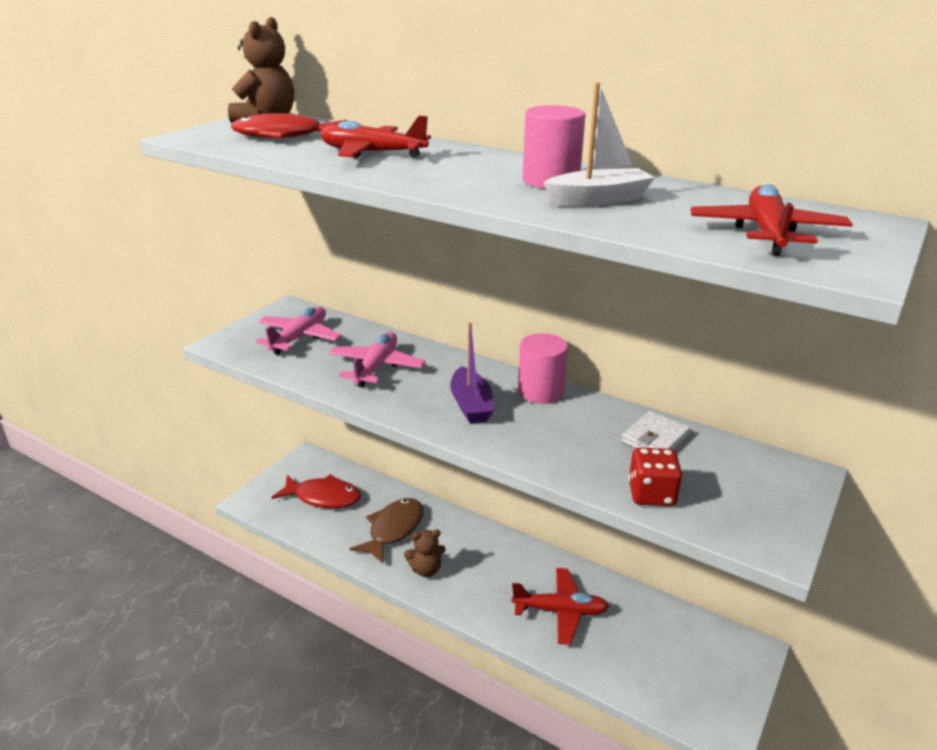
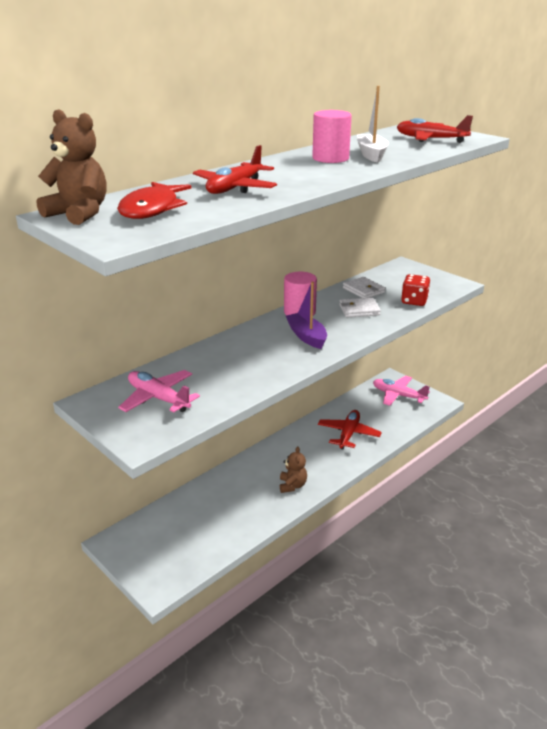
camera: 75 degrees left, 0 degrees up
red fish [272,474,361,508] -> none
pink plane [329,332,426,388] -> pink plane moved to [373,376,430,406]
brown fish [350,498,423,564] -> none
purple boat [450,322,494,424] -> purple boat turned 120 degrees counterclockwise [286,282,327,349]
none -> white wallet [339,298,381,317]

